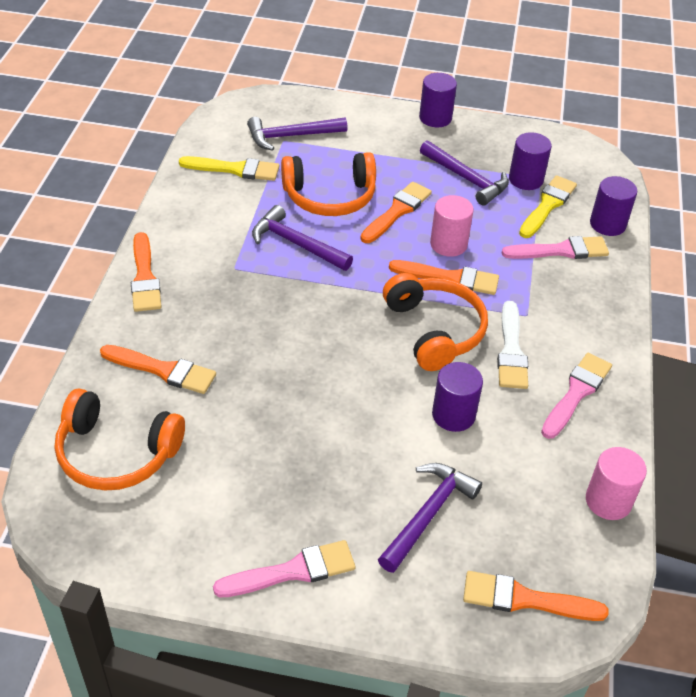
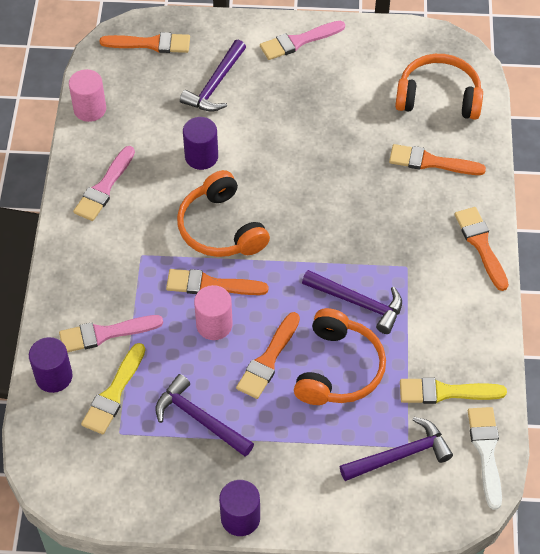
camera: 175 degrees right, 10 degrees up
orange headphones [281,152,376,216] -> orange headphones turned 120 degrees clockwise [294,308,386,405]
white brush [497,301,528,389] -> white brush moved to [468,407,502,510]
purple cylinder [509,132,552,190] -> none

